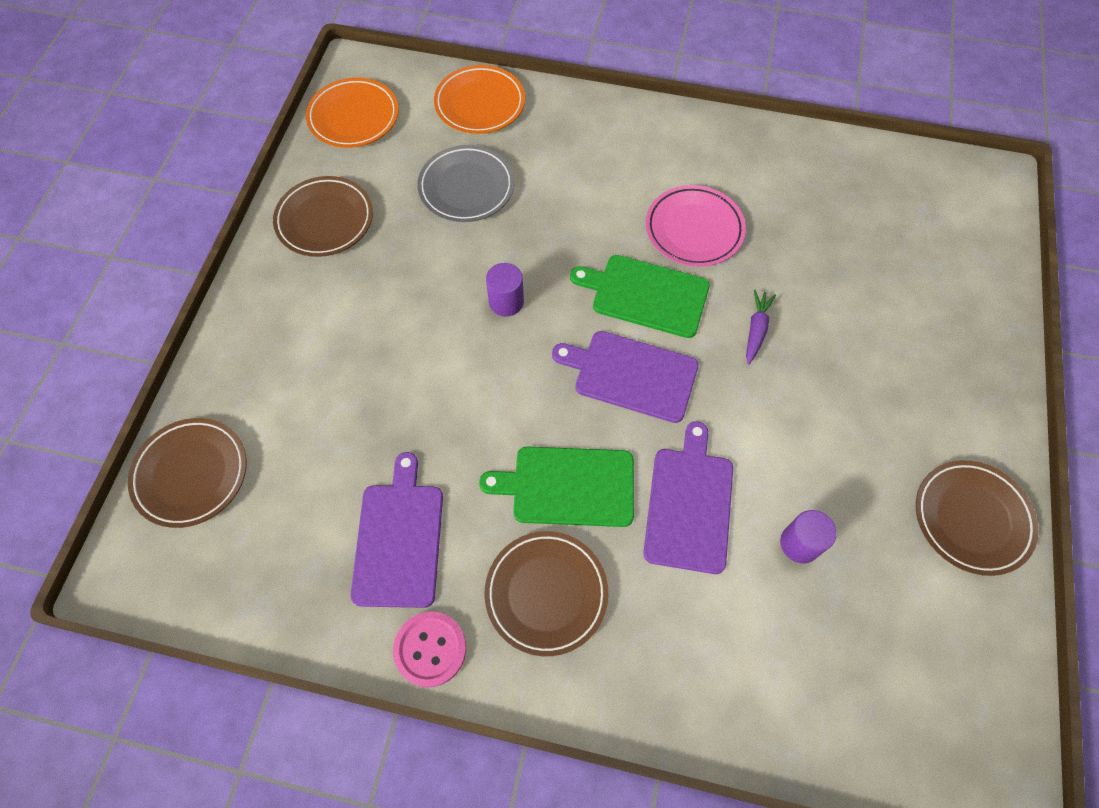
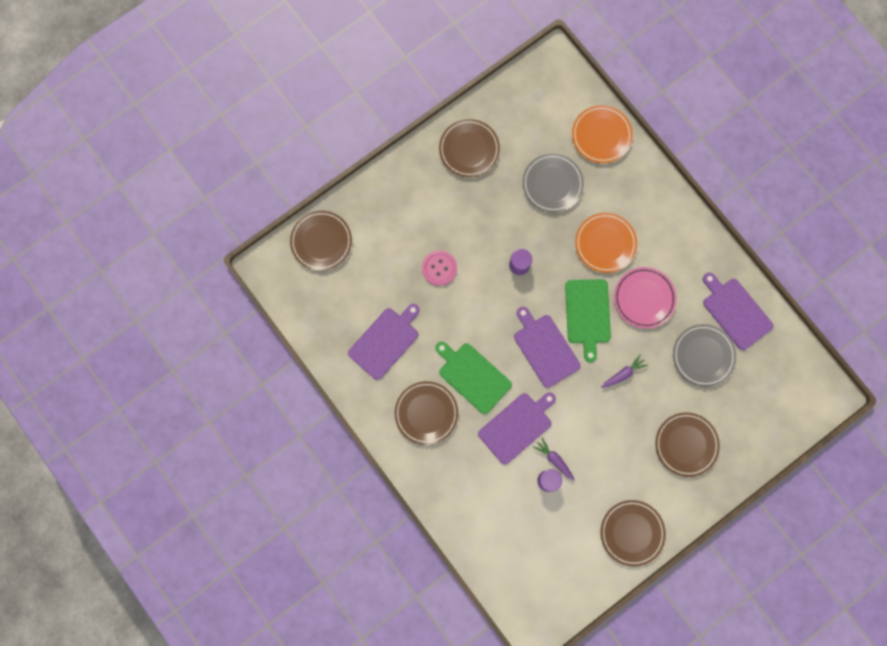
camera: 40 degrees right, 15 degrees up
orange plate [306,78,399,148] -> orange plate moved to [575,213,637,273]
pink button [393,611,466,688] -> pink button moved to [422,250,457,286]
green cutting board [570,255,710,338] -> green cutting board turned 150 degrees counterclockwise [565,279,611,362]
none -> purple carrot [533,438,574,481]
none -> brown plate [655,412,720,477]
none -> grey plate [673,324,736,387]
none -> purple cutting board [703,273,773,350]

